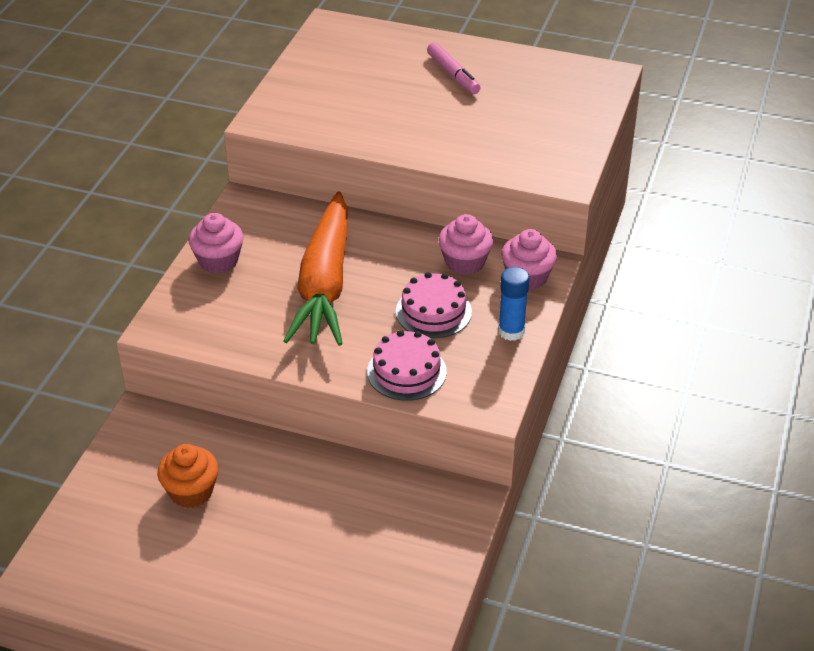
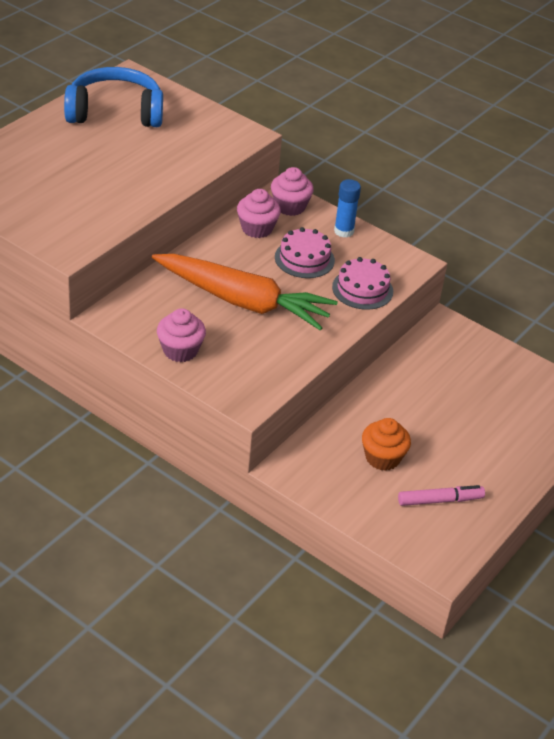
camera: 75 degrees left, 0 degrees up
pink marker [427,42,481,94] -> pink marker moved to [398,485,485,506]
none -> blue headphones [64,67,163,127]

